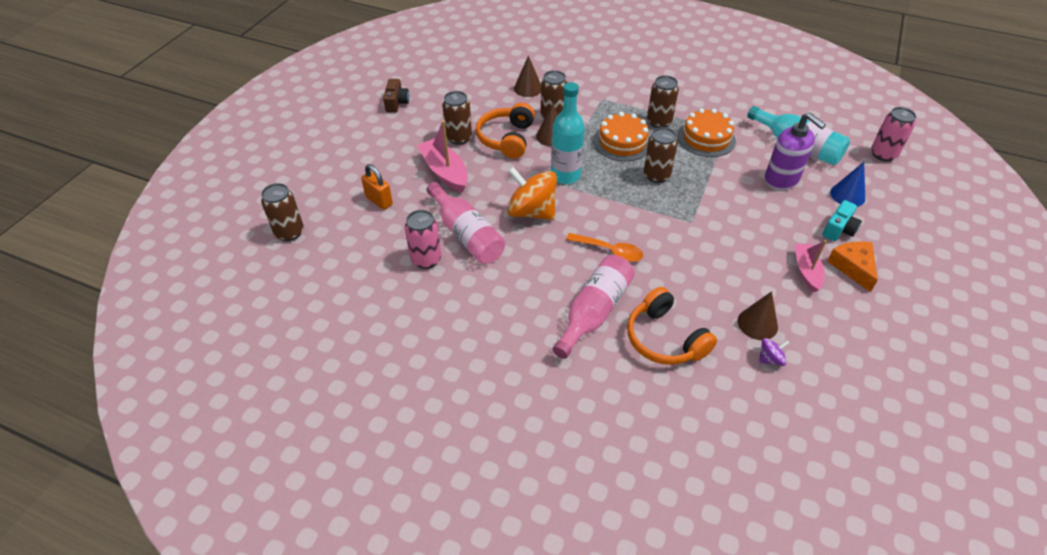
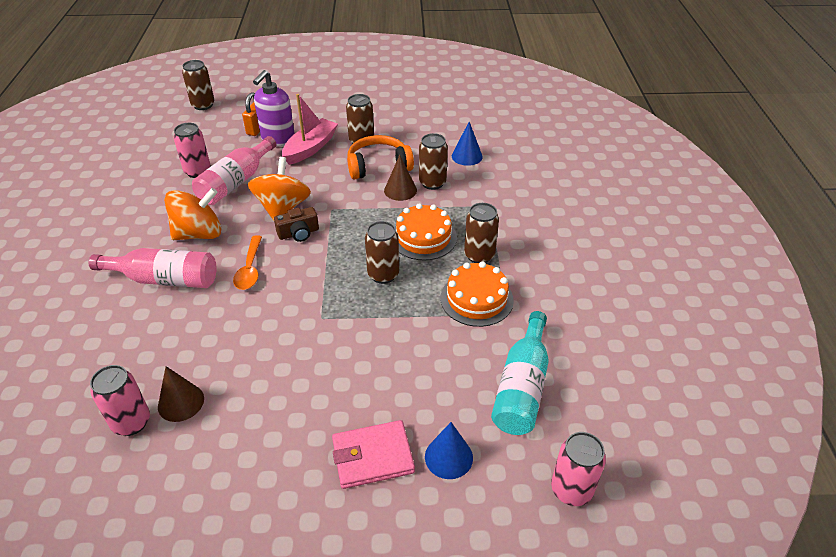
camera: 65 degrees right, 5 degrees down
brown camera [383,79,409,113] -> brown camera moved to [274,207,319,242]
brown cone [514,55,541,97] -> blue cone [452,122,483,166]
turquoise bottle [551,82,585,184] -> none
orange headphones [627,287,717,365] -> none
purple spinning top [759,338,789,366] -> pink can [90,365,150,436]
purple soap dispenser [765,112,826,190] -> purple soap dispenser moved to [253,70,295,146]
pink boat [795,240,827,292] -> none
turquoise camera [823,200,862,241] -> pink wallet [332,420,415,489]
orange cheese [827,241,878,292] -> none
none -> orange spinning top [164,188,221,240]

